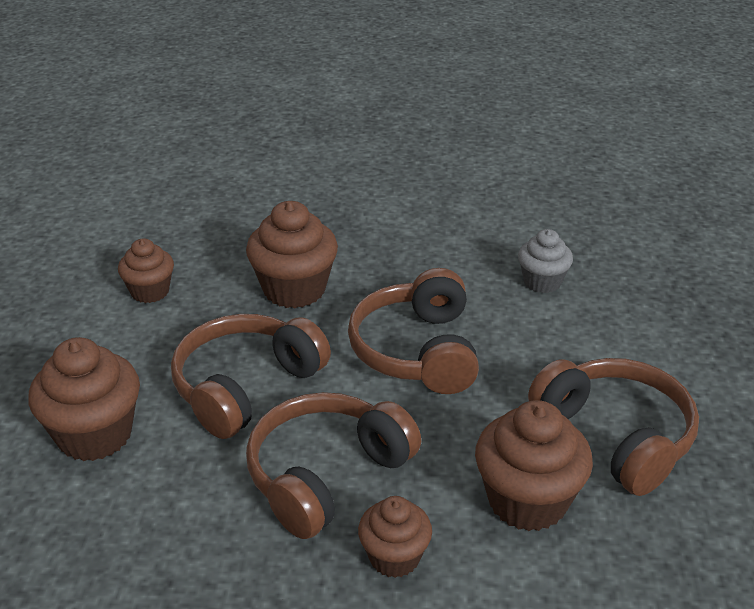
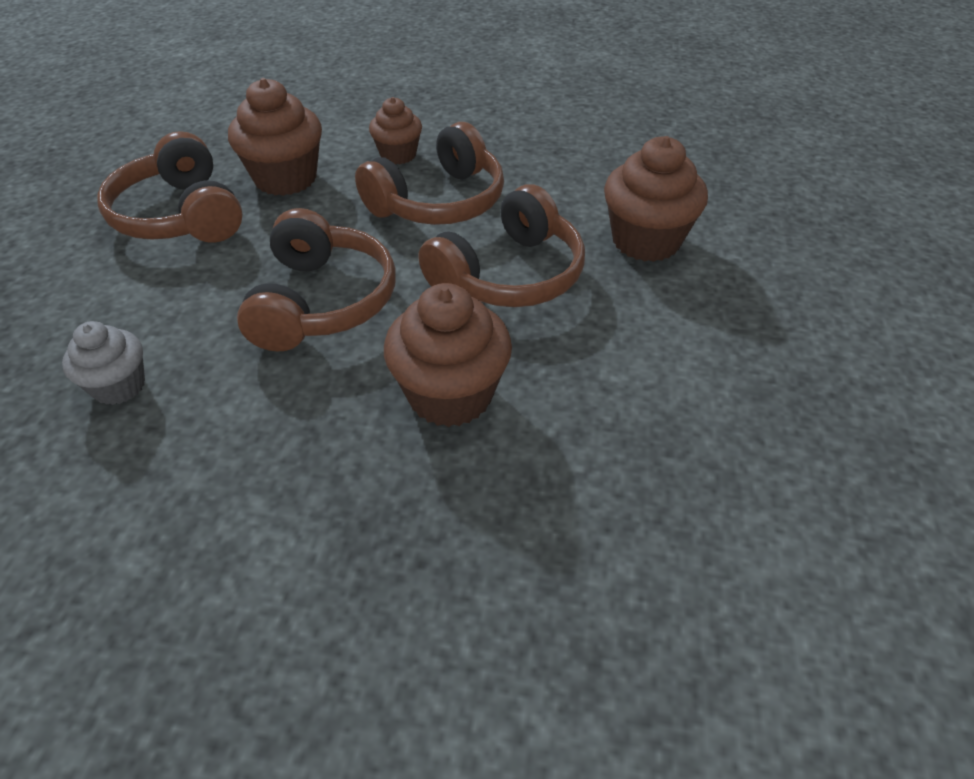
camera: 175 degrees left, 10 degrees up
brown cupcake [118,238,174,303] -> none

